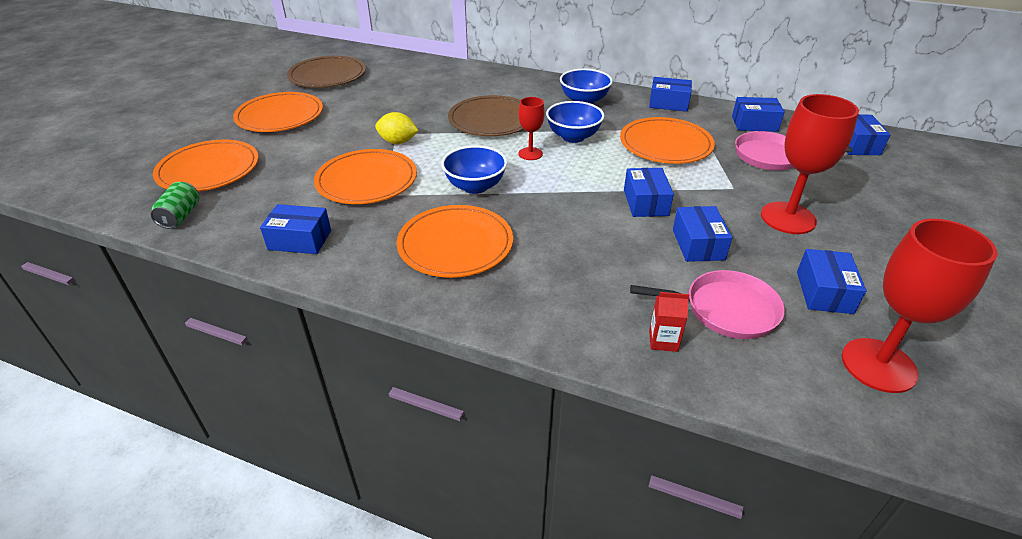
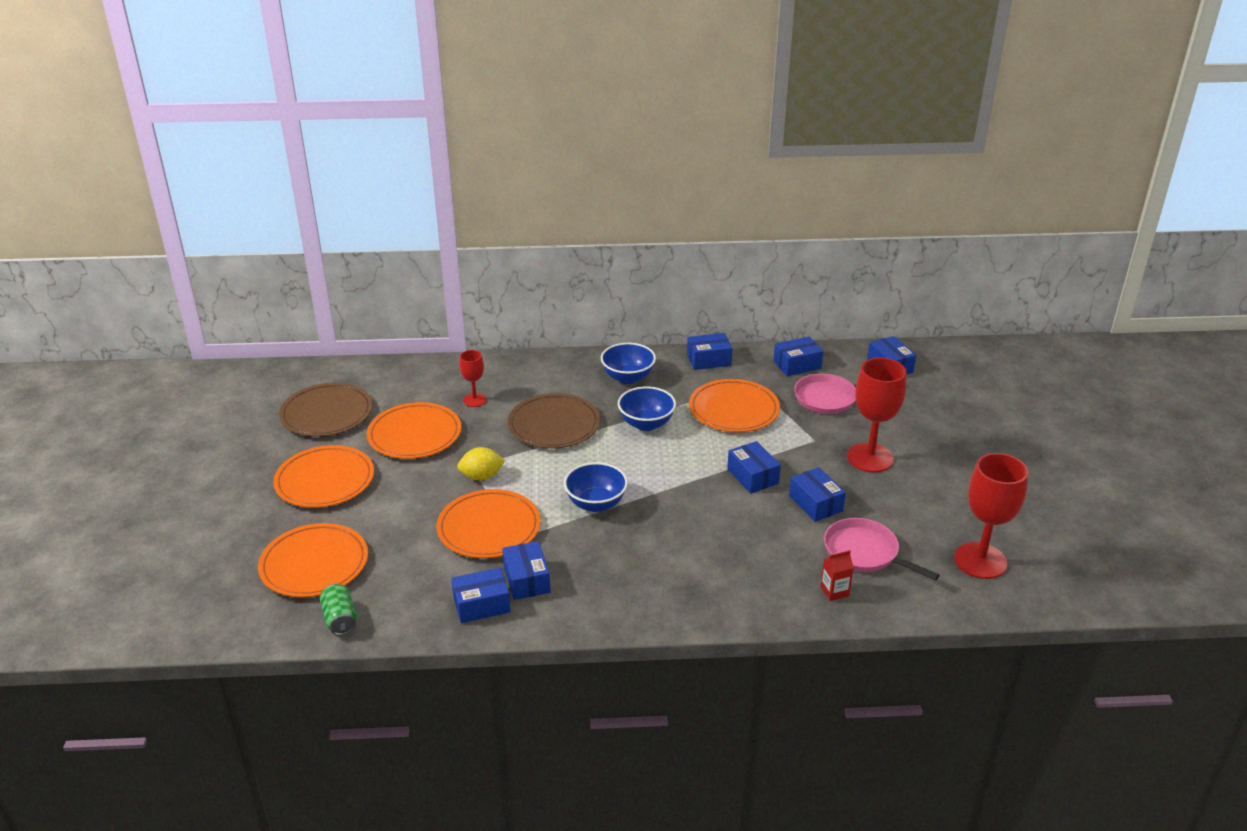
camera: 25 degrees left, 5 degrees down
orange plate [397,205,513,278] -> orange plate moved to [367,402,461,459]
red goblet [518,97,545,160] -> red goblet moved to [460,350,486,407]
pink pan [630,270,785,339] -> pink pan turned 120 degrees counterclockwise [824,518,940,581]
blue box [797,249,866,314] -> blue box moved to [502,541,550,600]

